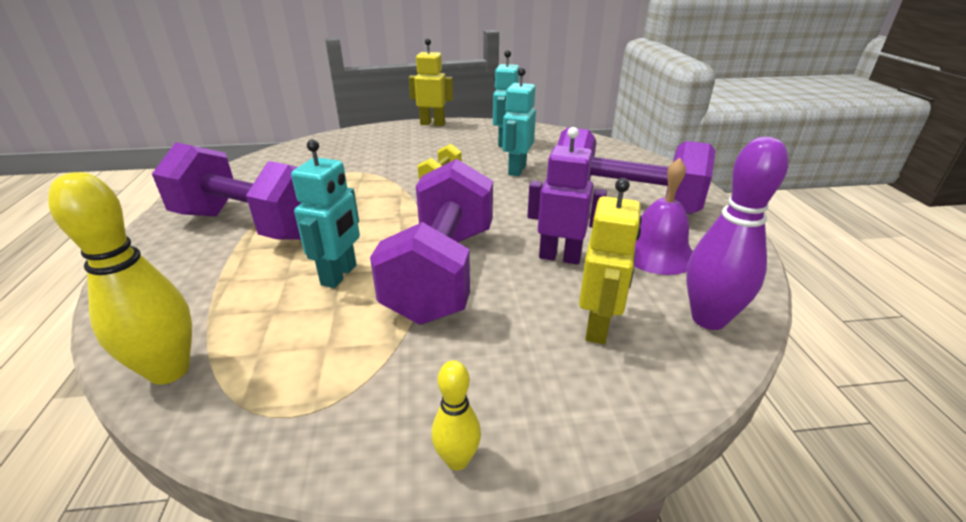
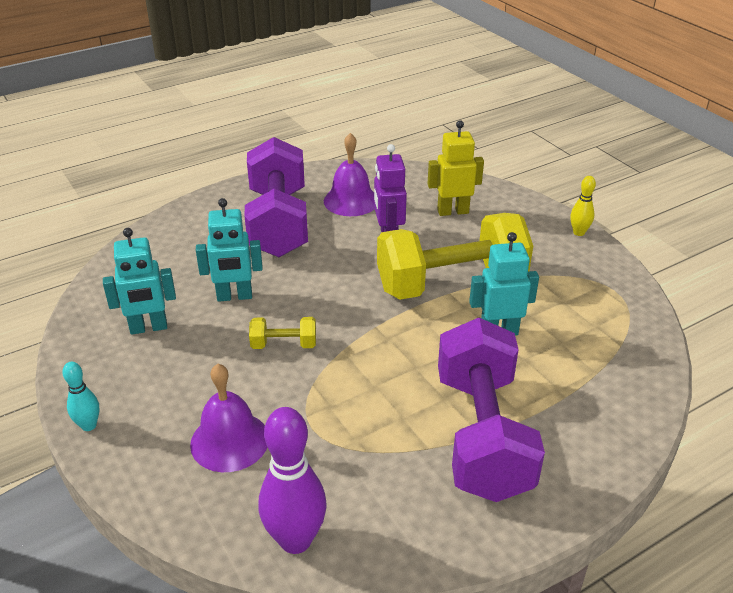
camera: 115 degrees left, 5 degrees up
yellow bowling pin [48,172,192,385] -> none
purple dumbbell [370,159,493,325] -> yellow dumbbell [377,213,533,300]
yellow robot [409,39,453,126] -> turquoise bowling pin [62,362,100,431]
purple bowling pin [686,137,789,330] -> purple bowling pin moved to [259,407,327,554]
none -> purple bell [190,364,267,472]

